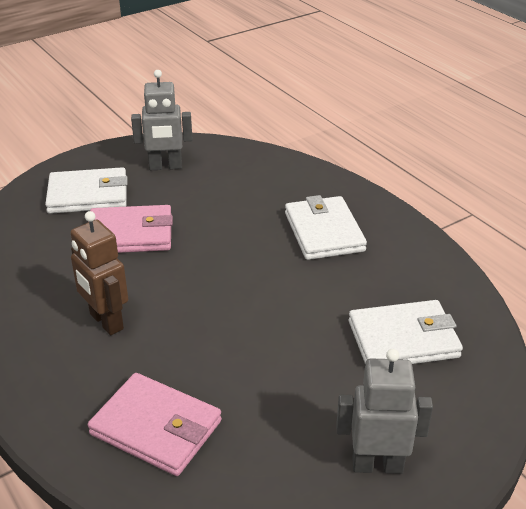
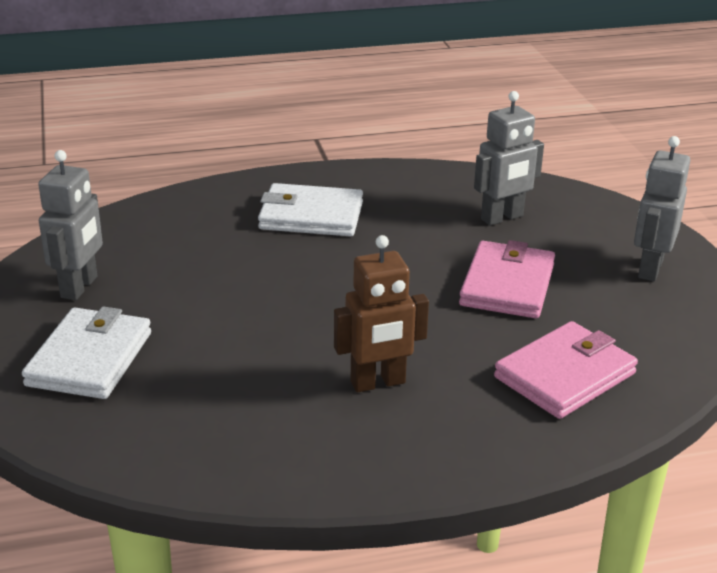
camera: 70 degrees left, 5 degrees down
pink wallet [90,205,173,253] -> pink wallet moved to [459,240,555,319]
white wallet [349,300,463,364] -> grey robot [474,91,544,226]

